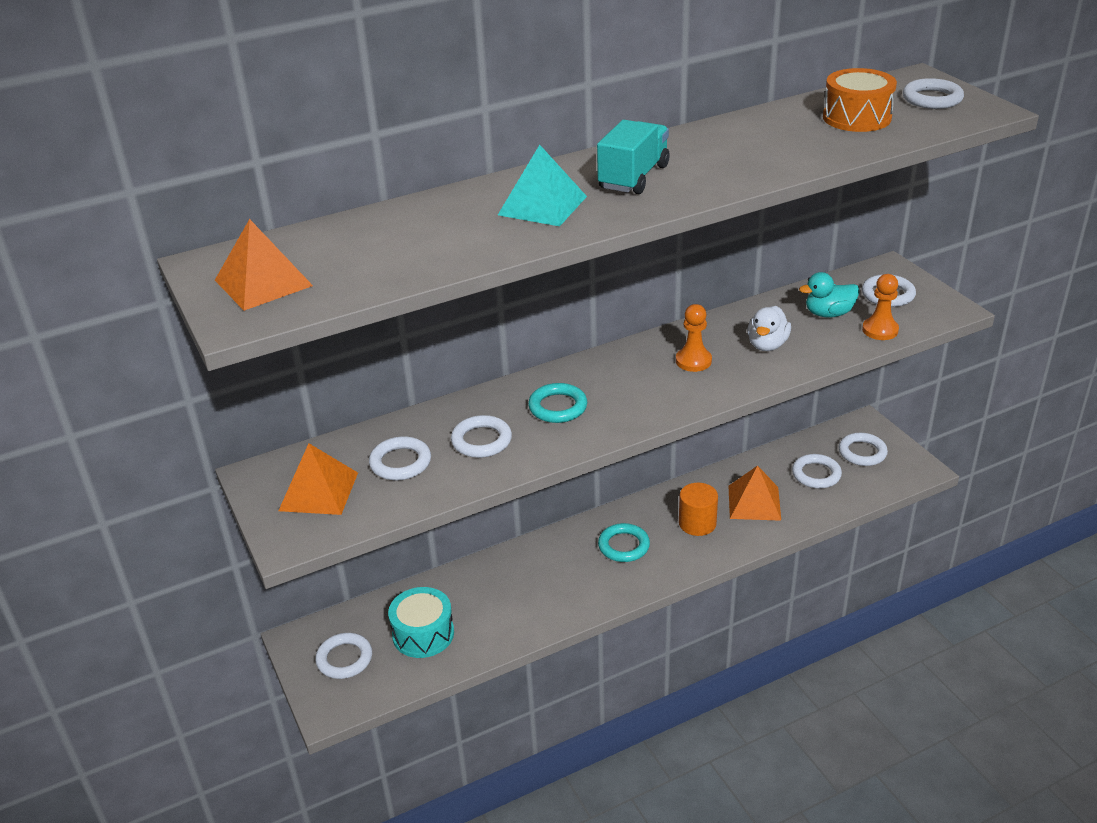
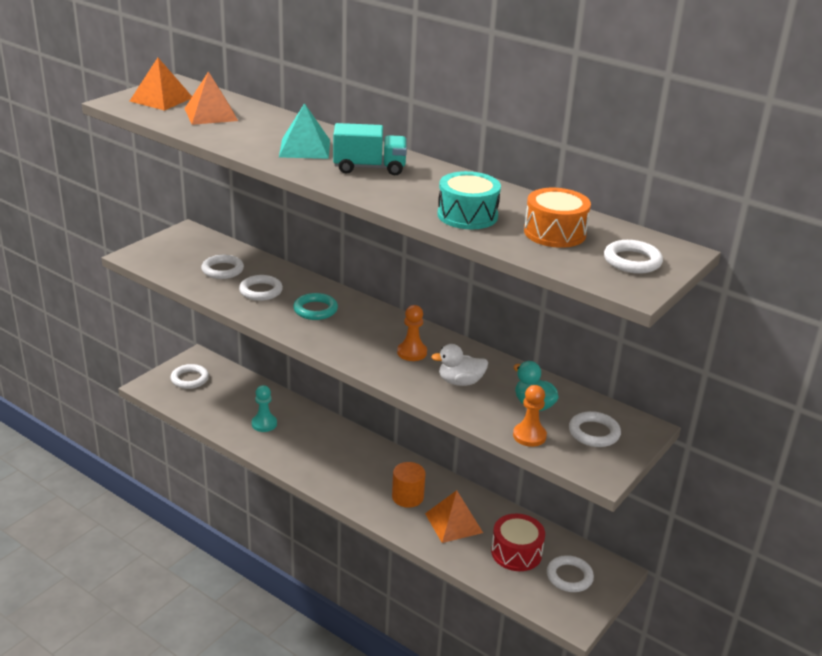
camera: 60 degrees right, 5 degrees down
orange pyramid [278,443,358,515] -> orange pyramid moved to [184,71,238,125]
turquoise drum [388,587,454,658] -> turquoise drum moved to [437,171,501,229]
turquoise ring [598,523,650,562] -> none
white ring [792,454,842,489] -> red drum [491,514,545,571]
none -> turquoise pawn [252,385,277,432]

